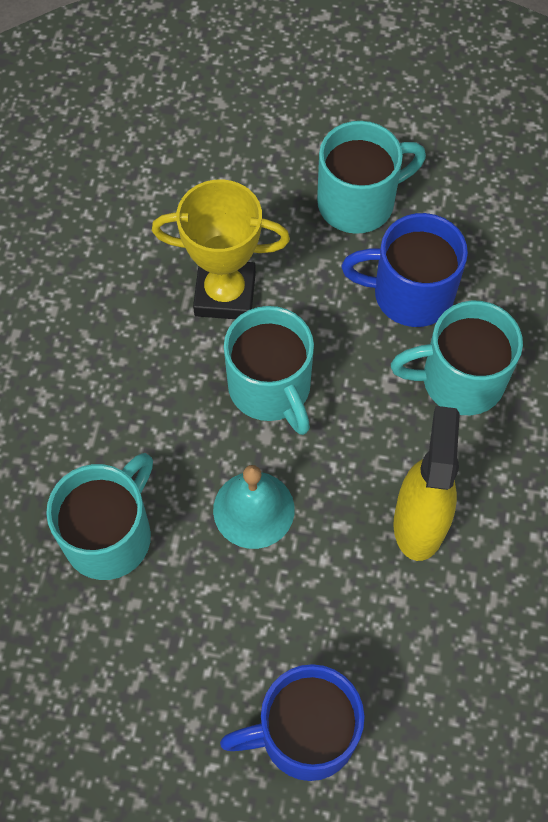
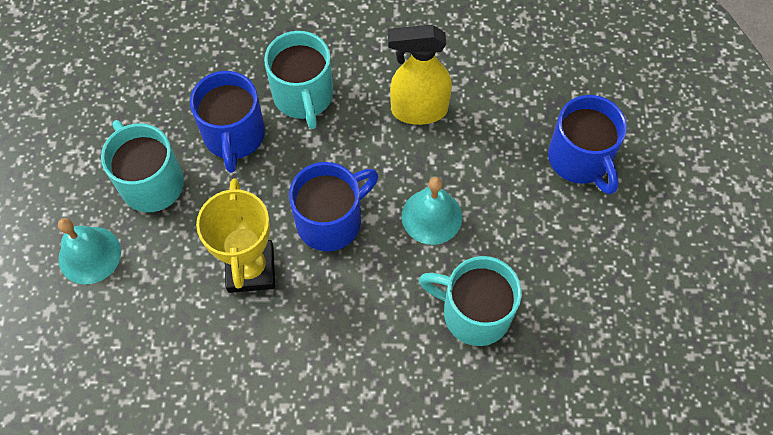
camera: 100 degrees left, 0 degrees up
turquoise mug [224,306,314,435] -> blue mug [289,162,378,251]
none -> turquoise bell [58,218,121,284]

